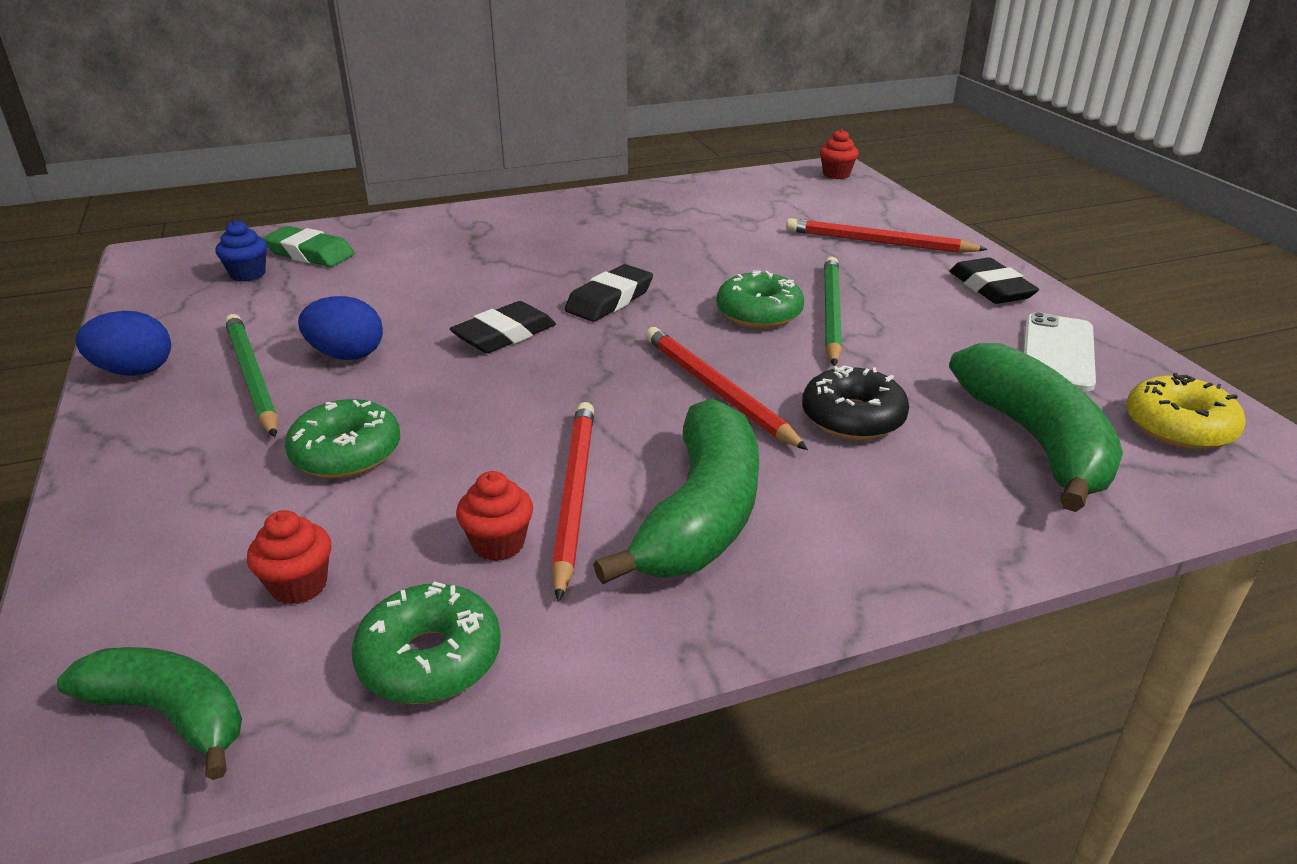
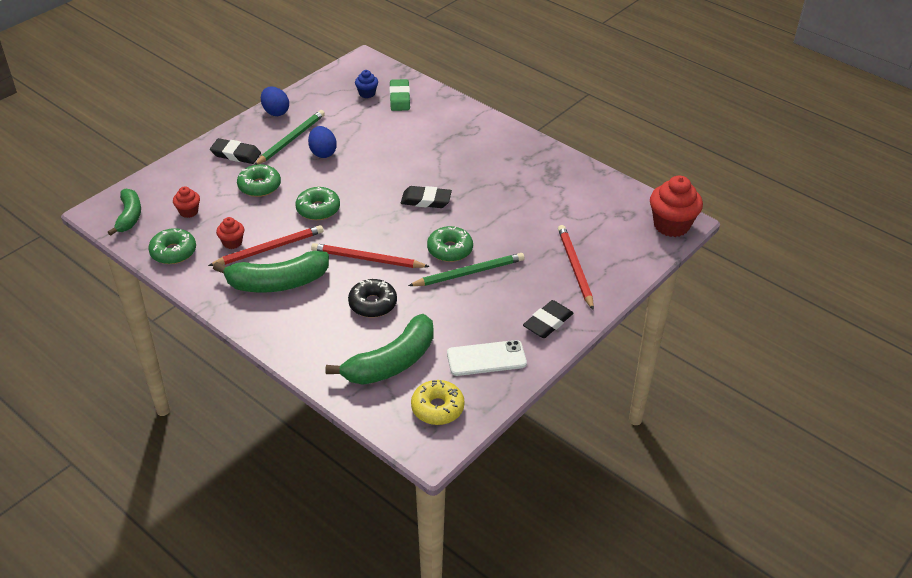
camera: 60 degrees right, 10 degrees up
black eraser [450,301,556,353] -> black eraser moved to [210,138,261,164]
red pencil [645,327,808,450] -> red pencil turned 105 degrees counterclockwise [311,243,430,268]
red cupcake [819,129,859,179] -> red cupcake [650,175,703,237], size x1.93
none -> green donut [296,187,340,220]

